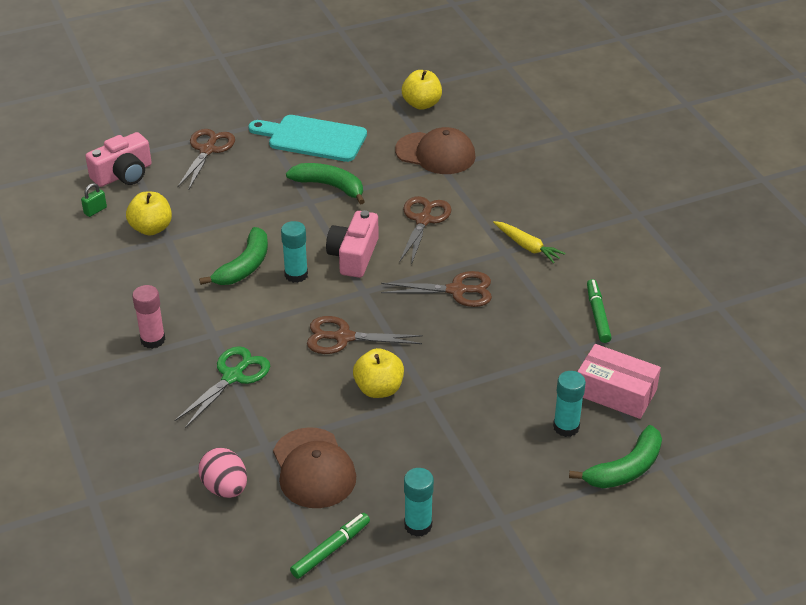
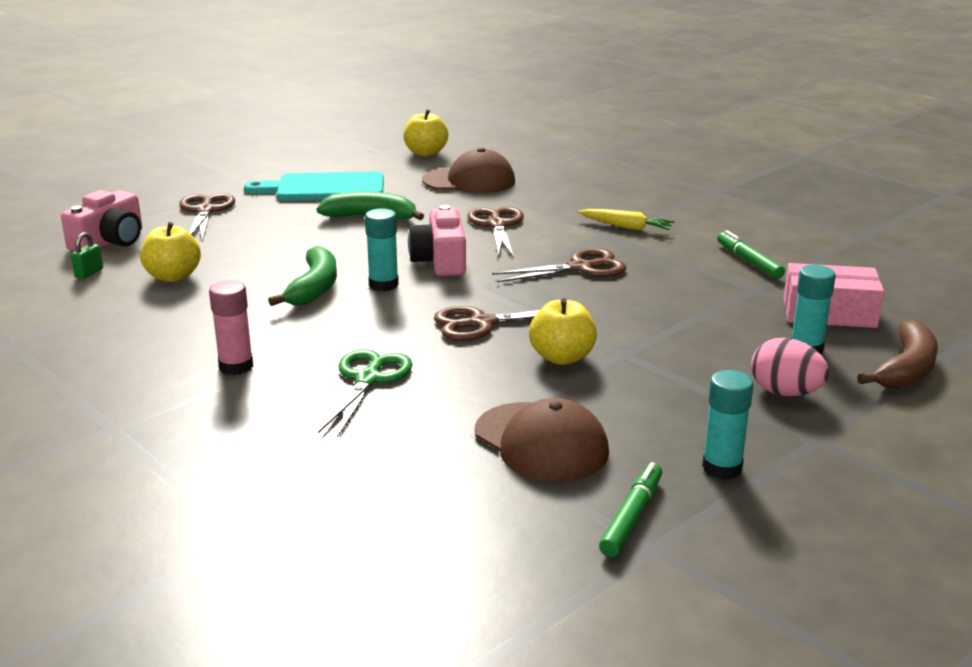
camera: 20 degrees left, 15 degrees down
pink egg [198,448,247,498] -> pink egg moved to [751,338,829,396]
green banana [569,425,662,488] -> brown banana [857,320,938,389]

